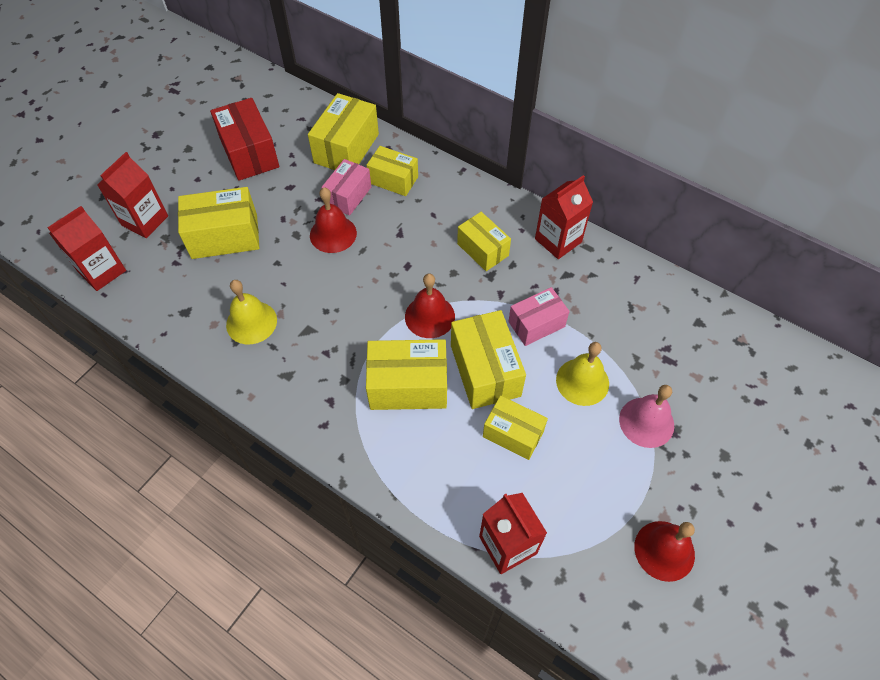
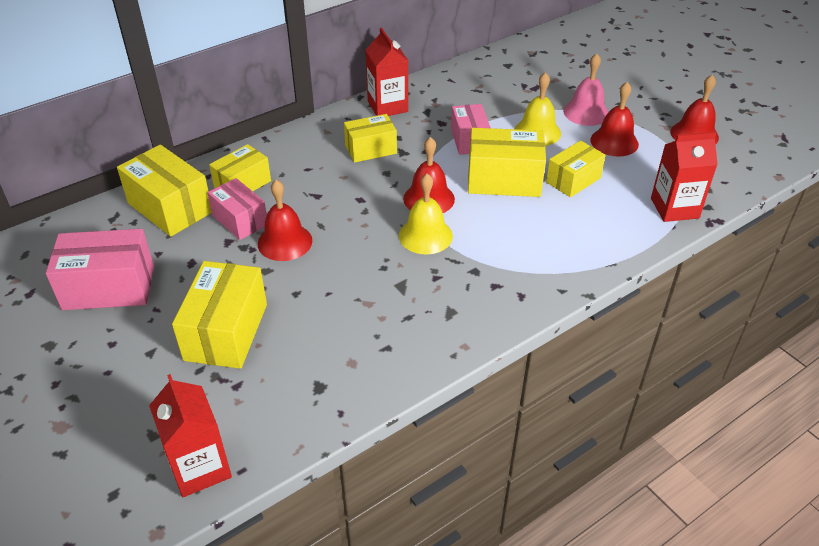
camera: 70 degrees left, 15 degrees down
red carton [97,152,168,238] -> none
red box [210,98,279,181] -> pink box [46,229,154,310]
yellow bell [226,280,277,345] -> yellow bell moved to [399,173,453,255]
yellow box [366,339,447,410] -> none
none -> red bell [590,82,639,157]

